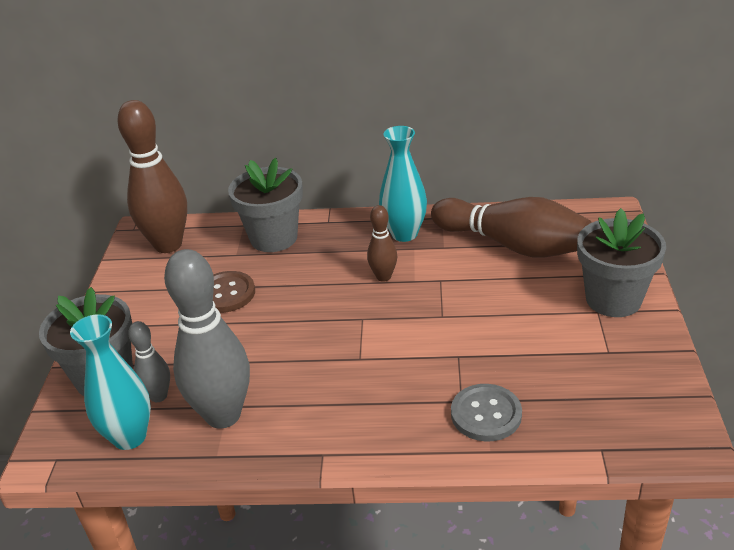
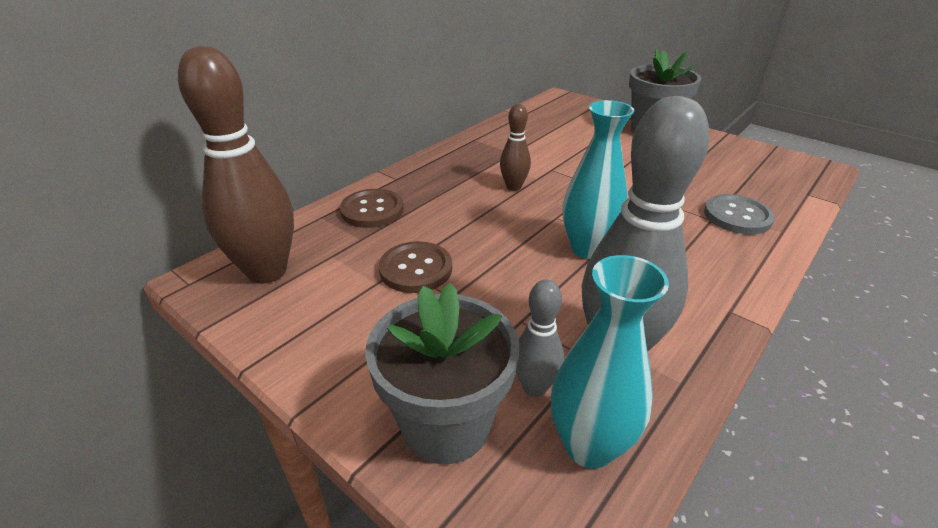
camera: 55 degrees left, 0 degrees up
grey flower pot [228,158,303,252] -> brown button [340,189,404,228]
turquoise vase [379,126,427,242] -> turquoise vase moved to [563,100,634,259]
brown bowling pin [431,197,592,257] -> none

